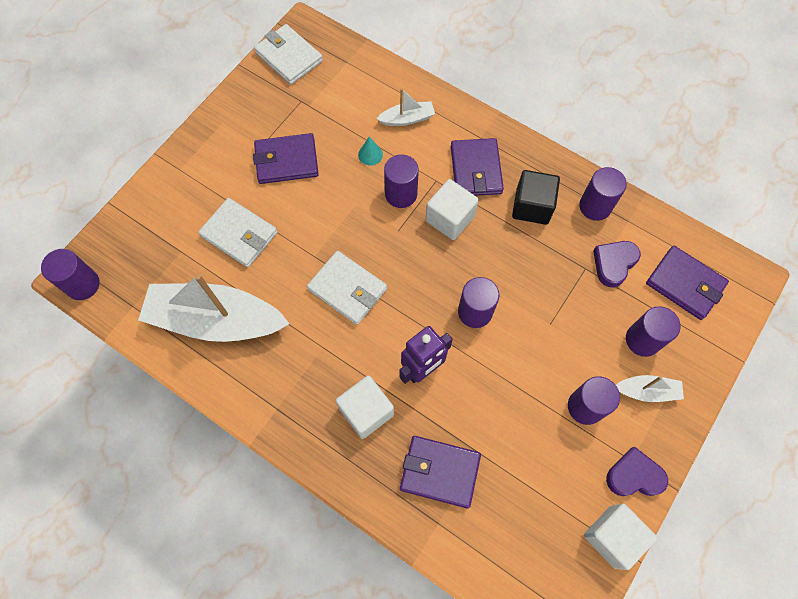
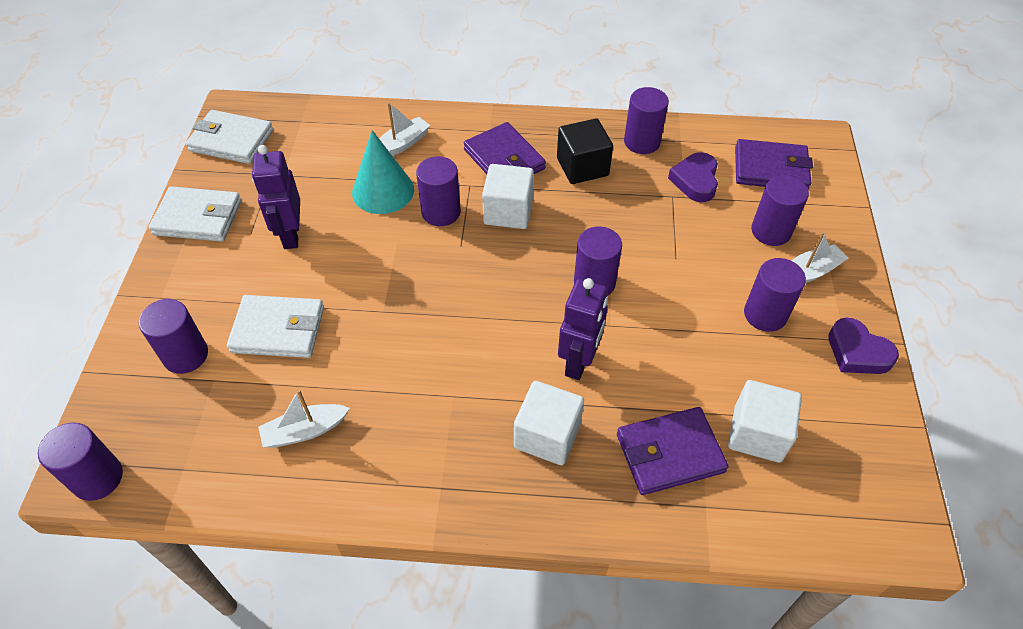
camera: 30 degrees left, 15 degrees down
white boat [138,274,290,342] -> white boat [258,389,350,448], size x0.45
purple wallet [253,133,319,184] -> purple robot [252,145,300,249]
white wallet [307,251,387,325] -> white wallet moved to [149,186,241,242]
turquoise cone [358,137,383,165] -> turquoise cone [352,130,414,214], size x2.07
white cube [584,503,657,570] -> white cube moved to [728,380,802,463]
purple heart [606,447,668,496] -> purple heart turned 105 degrees counterclockwise [828,317,899,374]
none -> purple cylinder [138,299,208,374]

